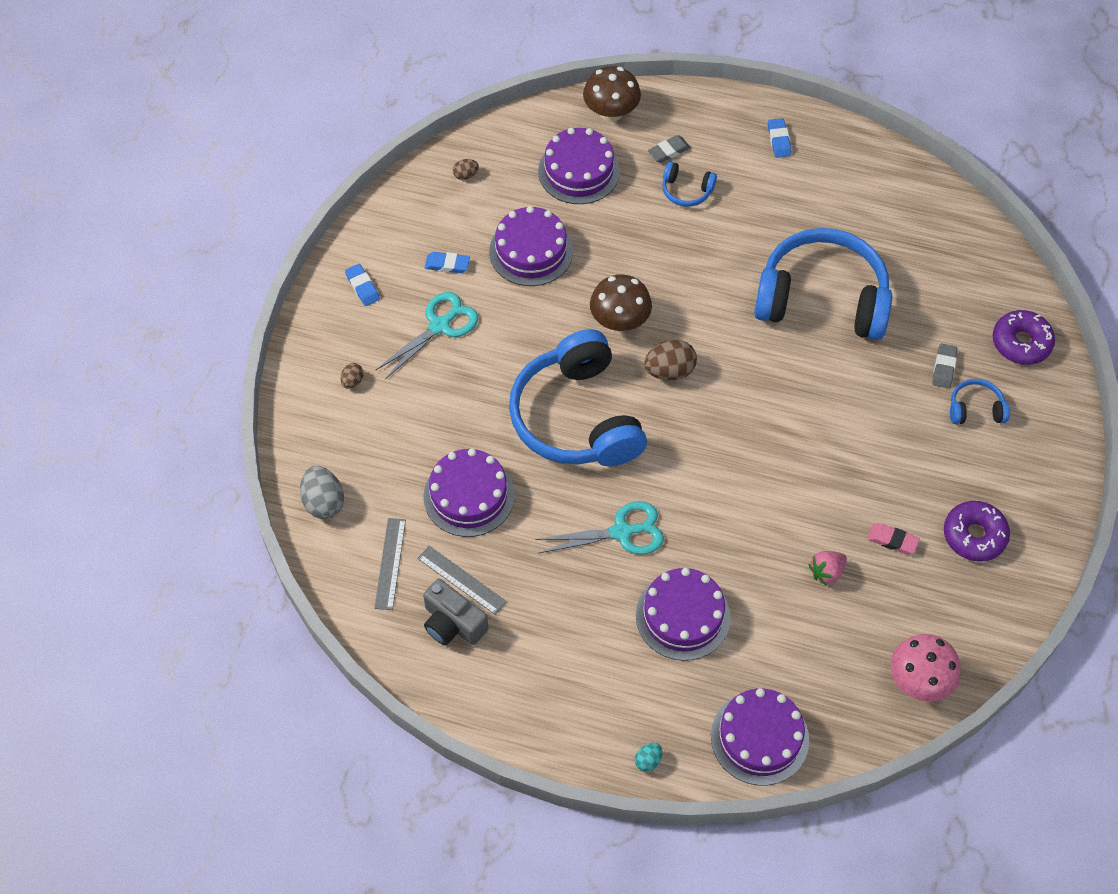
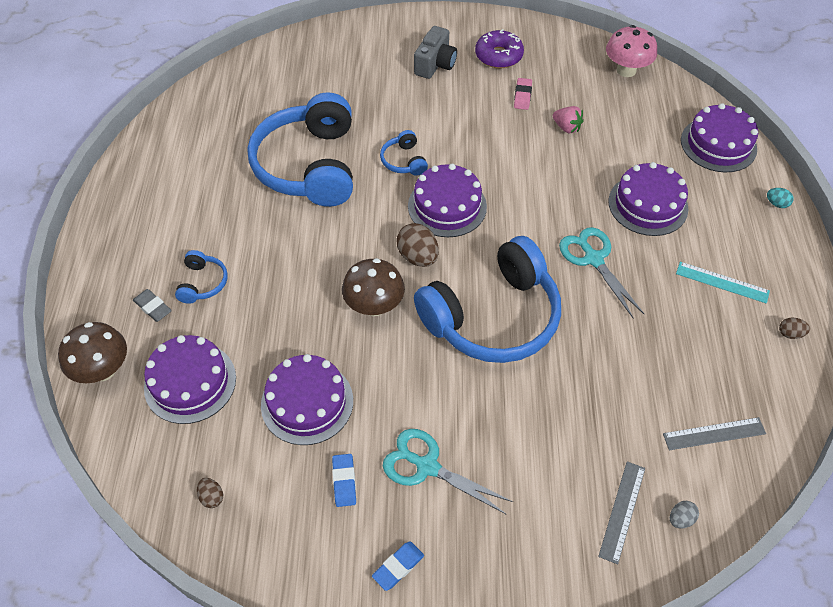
camera: 105 degrees left, 5 degrees down
grey egg [300,466,344,519] -> grey egg [670,501,699,528], size x0.53
brown egg [341,363,364,389] -> brown egg moved to [779,318,810,339]
grey ruler [417,546,507,615] -> grey ruler moved to [598,461,645,564]
grey camera [423,579,489,645] -> grey camera moved to [414,26,457,79]
purple cake [424,448,515,537] -> purple cake moved to [408,164,487,237]
blue eraser [768,118,791,158] -> none
grey eraser [933,344,957,389] -> none
blue headphones [950,379,1010,424] -> blue headphones moved to [380,130,428,176]
purple donut [993,310,1055,365] -> none
none -> turquoise ruler [676,262,770,304]

